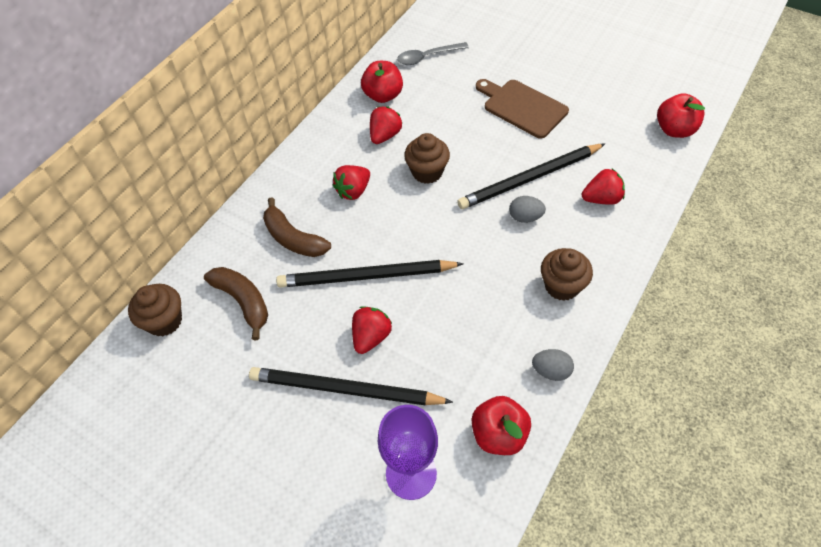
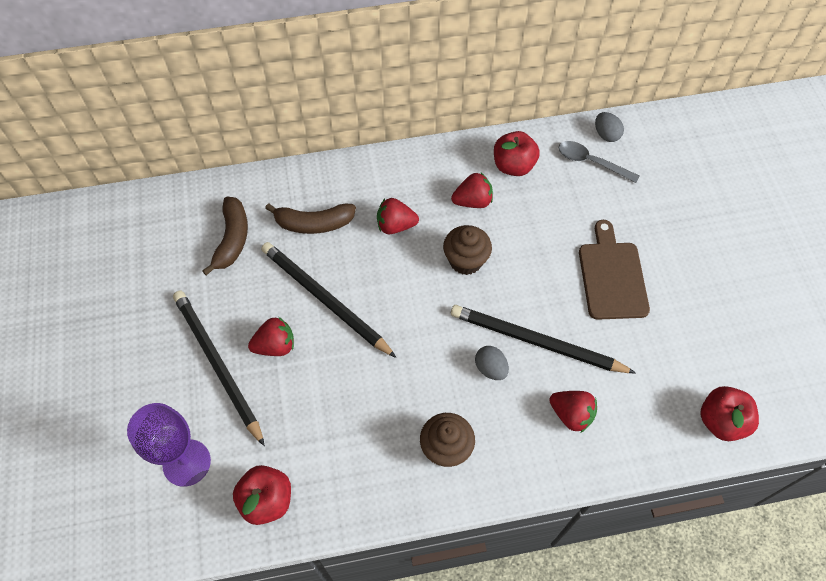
camera: 45 degrees right, 5 degrees up
brown cupcake [128,284,182,336] -> none
brown banana [263,197,331,257] -> brown banana turned 90 degrees counterclockwise [265,203,356,234]
grey egg [532,349,574,381] -> grey egg moved to [595,112,624,142]

